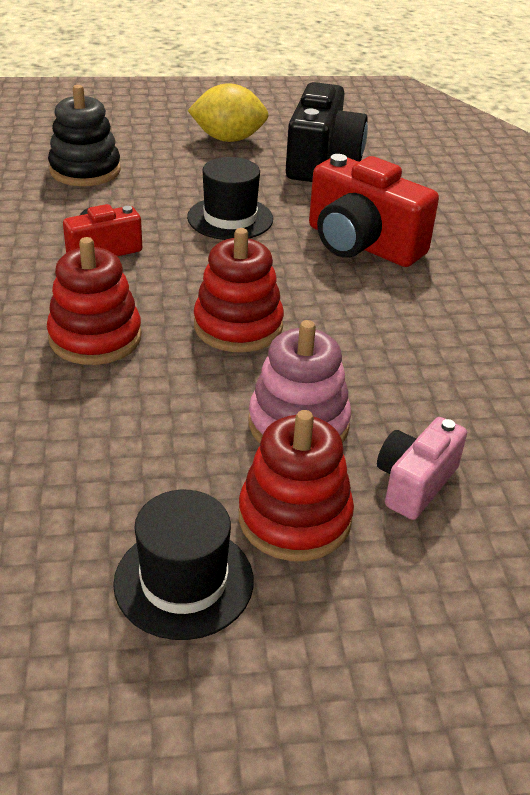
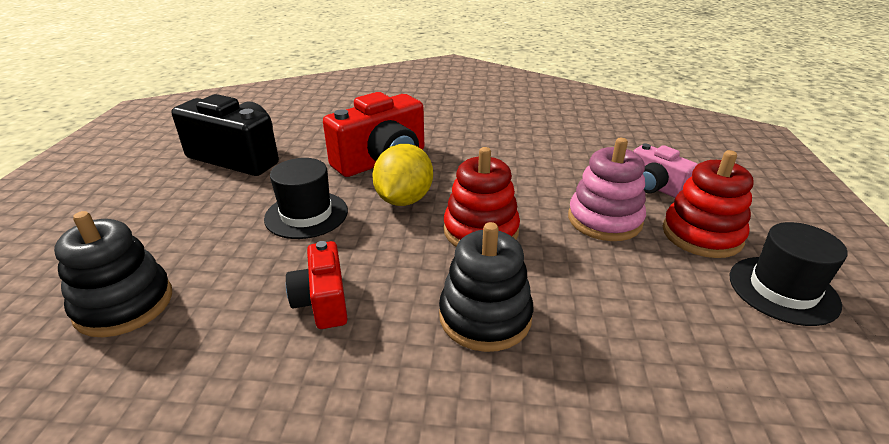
camera: 75 degrees left, 5 degrees down
red stacking toy [47,237,142,365] -> black stacking toy [439,222,534,352]
yellow lemon [187,83,269,142] -> yellow lemon moved to [372,144,433,206]

